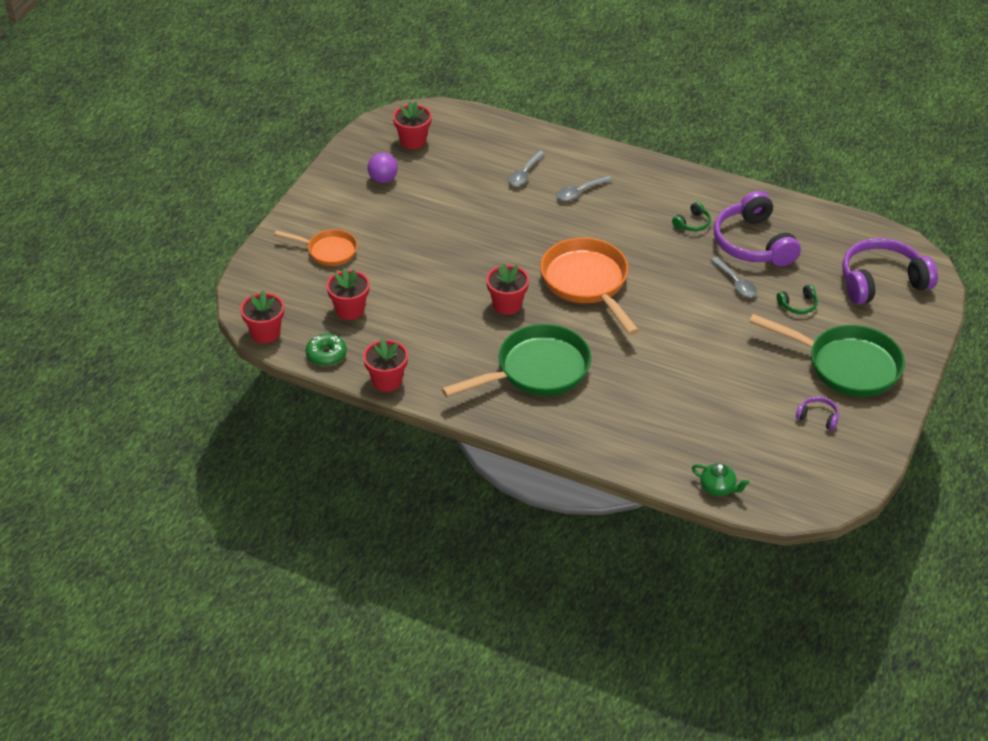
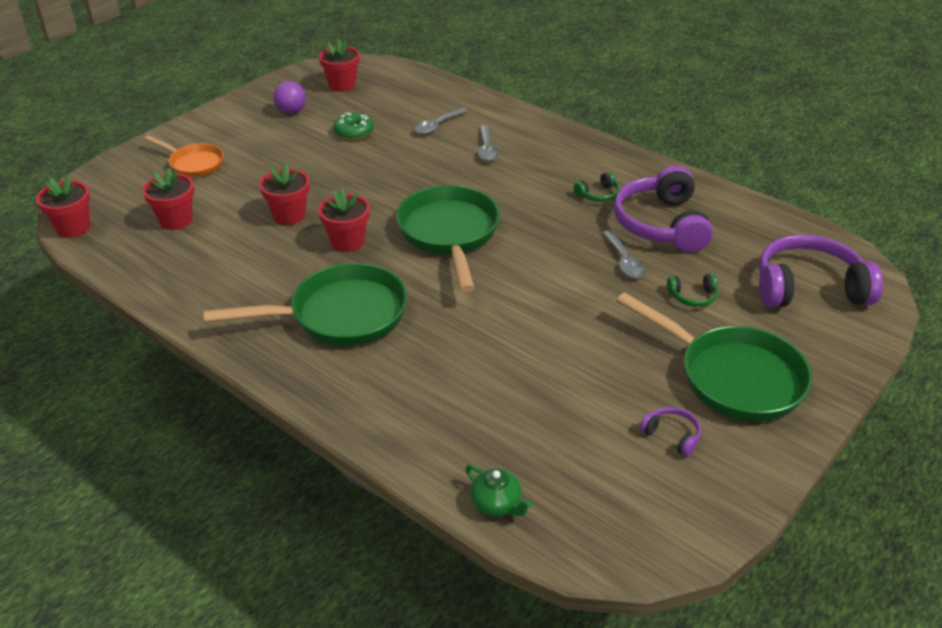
camera: 15 degrees right, 5 degrees down
green donut [305,334,347,366] -> green donut moved to [334,112,374,140]
red flower pot [363,338,408,392] -> red flower pot moved to [260,163,309,225]
orange pan [541,238,639,335] -> green pan [396,185,500,292]
grey spoon [556,176,612,201] -> grey spoon turned 75 degrees counterclockwise [477,125,499,161]

